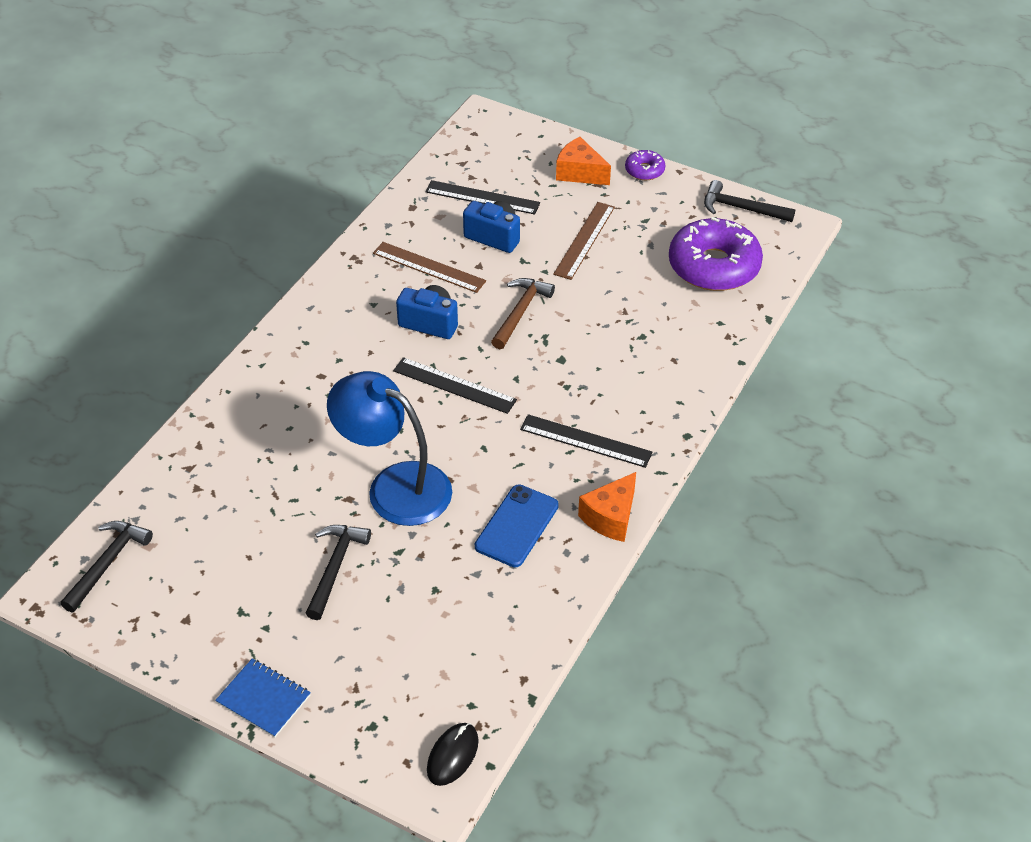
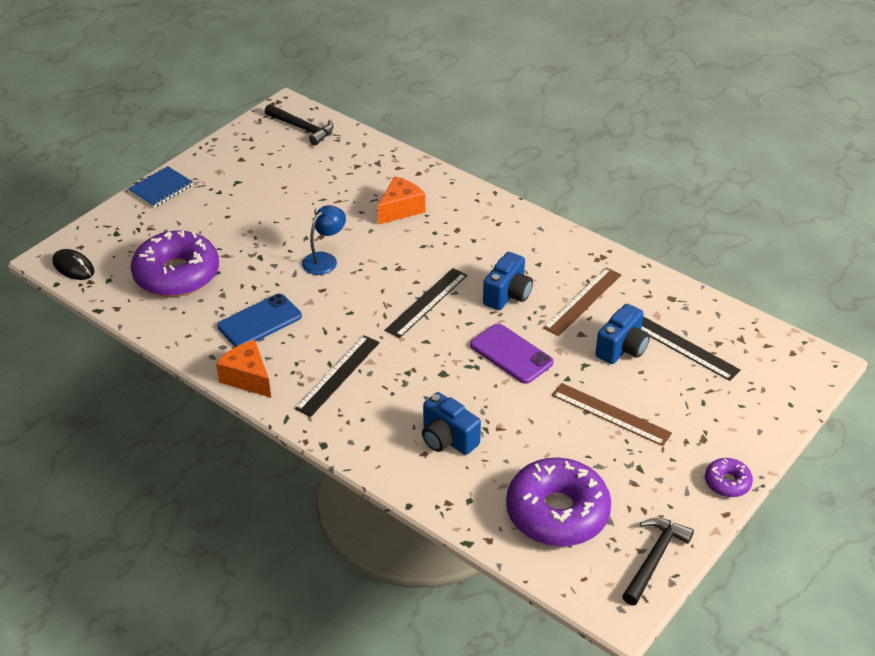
camera: 100 degrees right, 5 degrees down
black hammer [305,525,371,620] -> none
blue lamp [327,371,452,526] -> blue lamp [302,205,346,275], size x0.52
black ruler [425,180,540,215] -> black ruler turned 75 degrees counterclockwise [641,316,740,381]
blue phone [475,484,559,567] -> blue phone turned 75 degrees counterclockwise [217,294,302,347]
brown hammer [491,278,555,349] -> purple phone [470,323,554,384]
orange cheese [556,137,611,185] -> orange cheese moved to [378,176,425,225]
none -> purple donut [131,230,219,297]
none -> blue camera [422,392,481,455]

